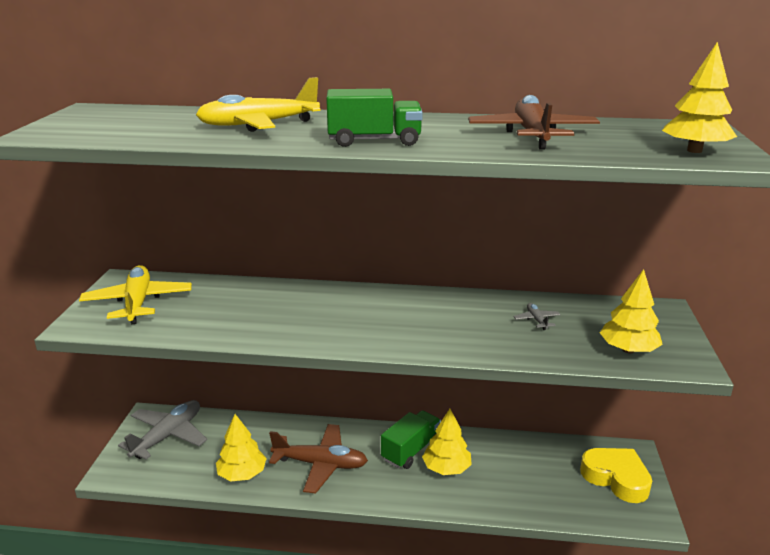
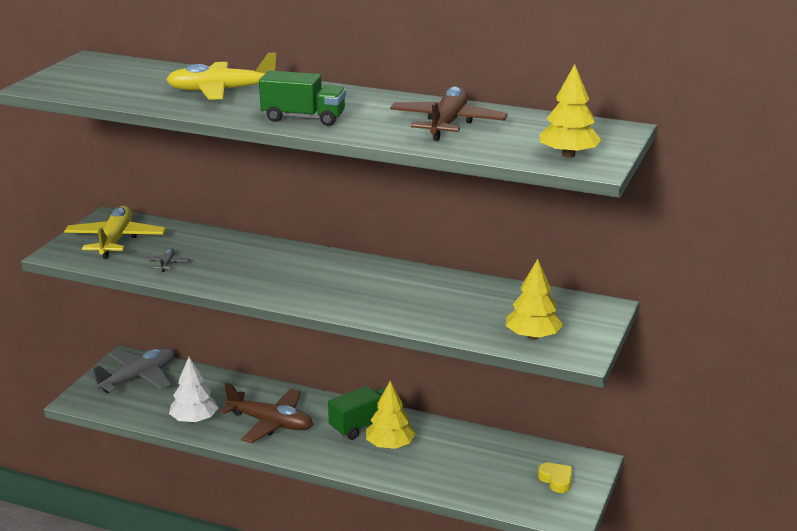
camera: 15 degrees right, 0 degrees up
yellow tree [216,414,267,481] -> white tree [169,357,218,423]
grey plane [514,303,561,330] -> grey plane moved to [145,248,190,272]
yellow heart [580,448,652,503] -> yellow heart [538,463,572,493], size x0.55

